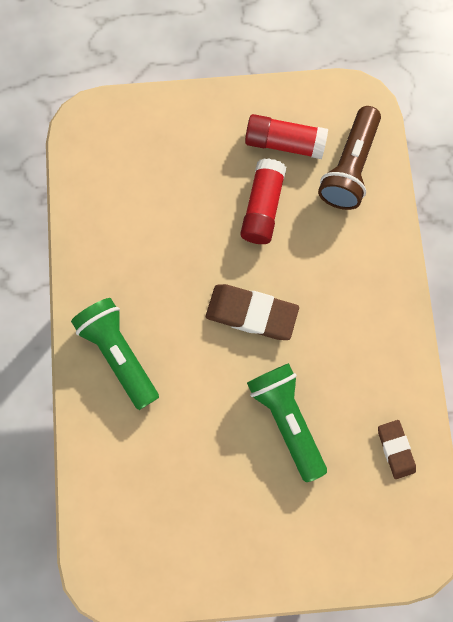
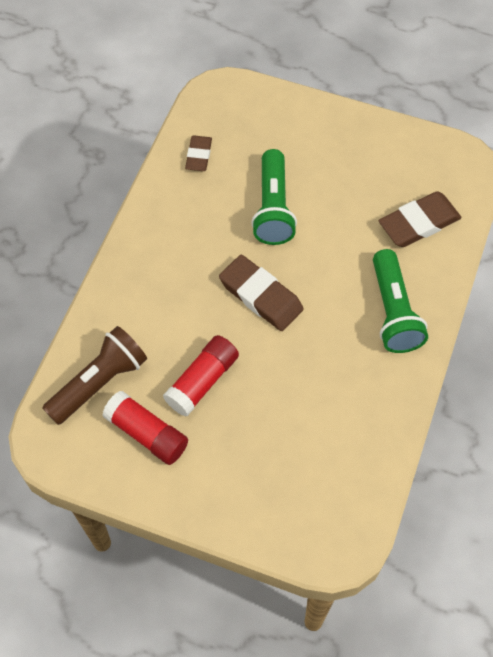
camera: 155 degrees left, 15 degrees down
none -> brown eraser [379,191,461,247]

